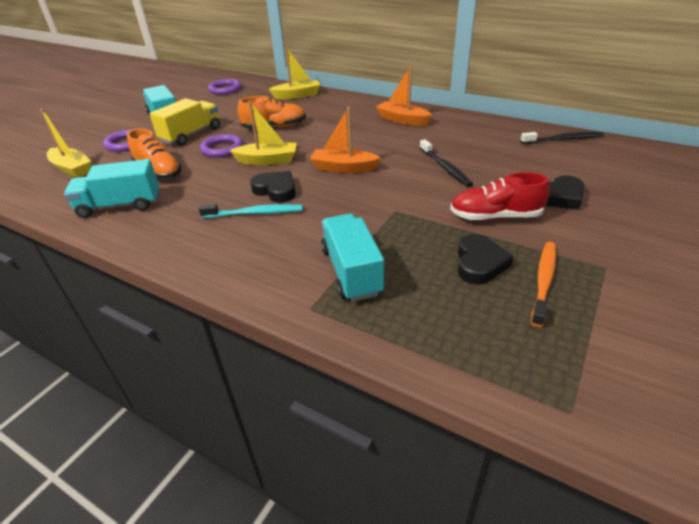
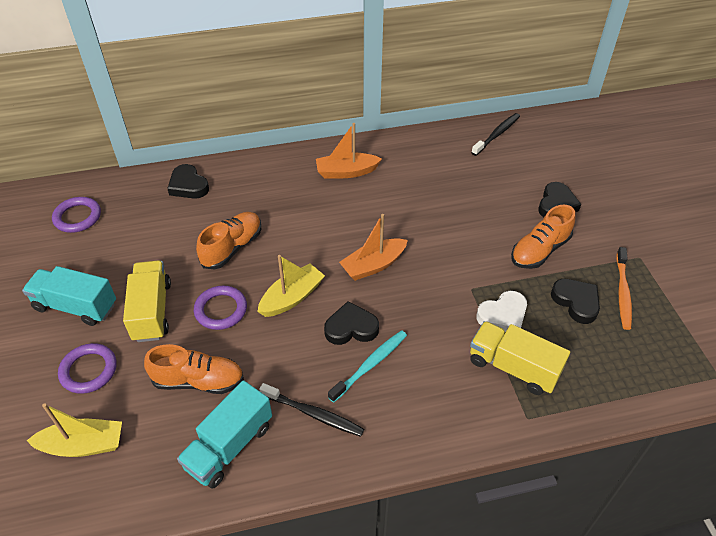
camera: 45 degrees left, 10 degrees up
yellow boat [269,47,321,99] -> black heart [167,164,209,199]
turquoise truck [321,214,384,302] -> yellow truck [470,321,570,395]
black toothbrush [420,139,473,187] -> black toothbrush moved to [259,383,364,437]
red shoe [450,172,550,220] -> orange shoe [511,204,575,269]
orange toothbrush [531,242,556,327] -> orange toothbrush turned 150 degrees counterclockwise [616,247,632,330]
none -> white heart [476,291,527,332]

